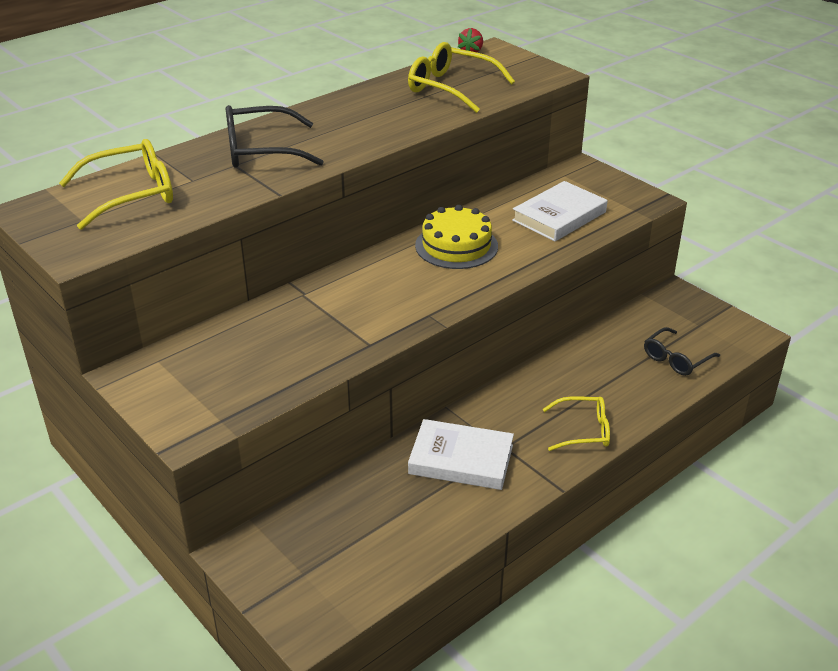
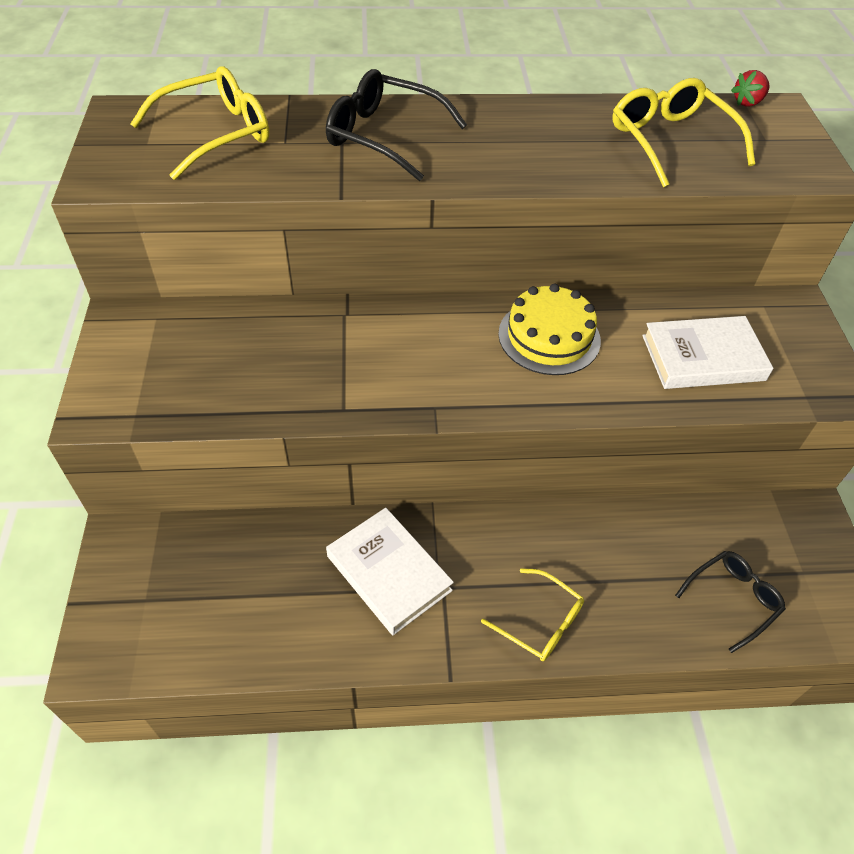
camera: 35 degrees right, 15 degrees up
yellow glasses [59,139,173,230] -> yellow glasses turned 45 degrees counterclockwise [130,66,269,180]
black glasses [644,327,720,376] -> black glasses turned 150 degrees clockwise [675,551,786,653]

